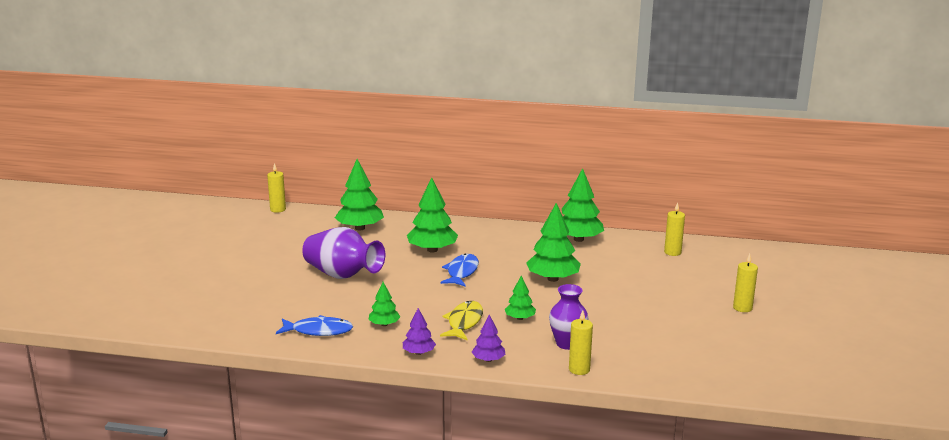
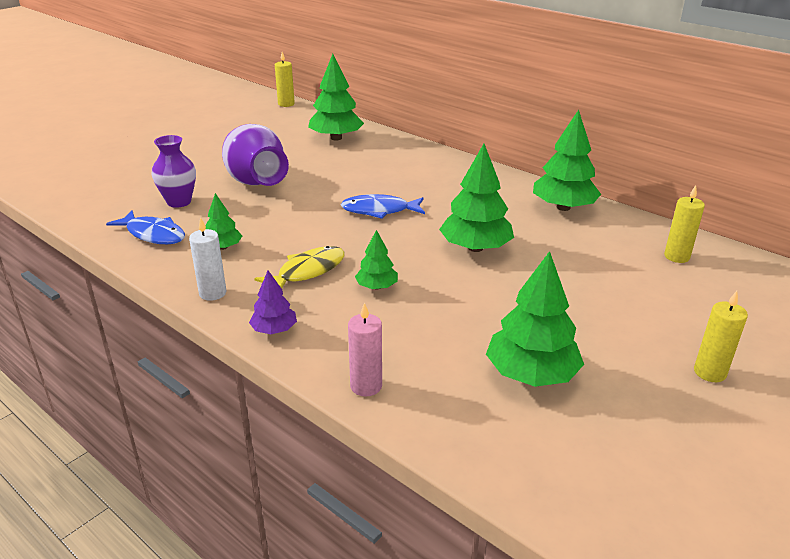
camera: 30 degrees right, 10 degrees up
purple tree [403,308,436,355] -> white candle [189,217,226,301]
green tree [407,178,458,253] -> green tree moved to [486,251,584,387]
blue fish [440,254,479,287] -> blue fish turned 135 degrees counterclockwise [341,194,425,219]
purple vase [549,284,589,350] -> purple vase moved to [152,135,196,208]
yellow candle [569,310,593,375] -> pink candle [348,302,382,396]

